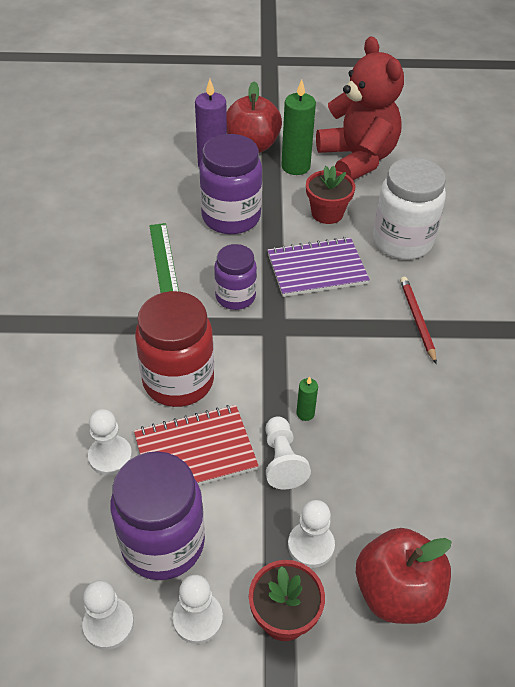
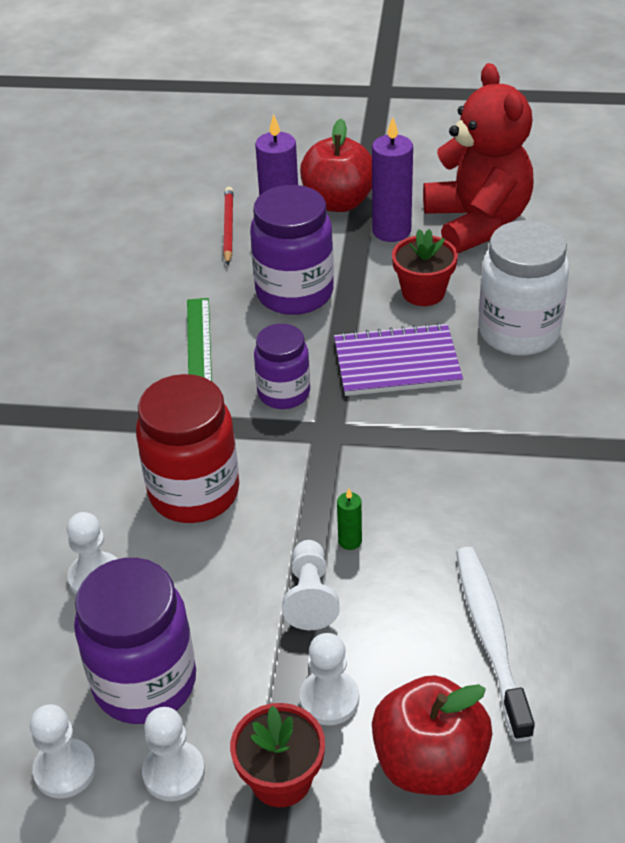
camera: 10 degrees right, 5 degrees down
red notebook [134,405,259,485] -> none
green candle [281,80,316,175] -> purple candle [372,117,413,242]
red pencil [400,277,437,364] -> red pencil moved to [223,187,233,265]
none -> white toothbrush [456,547,535,742]

